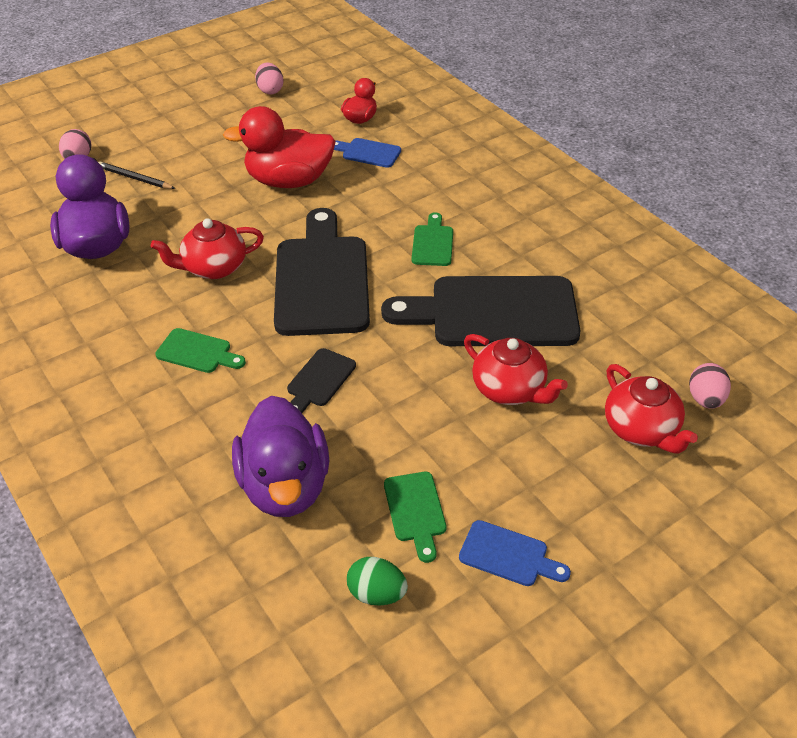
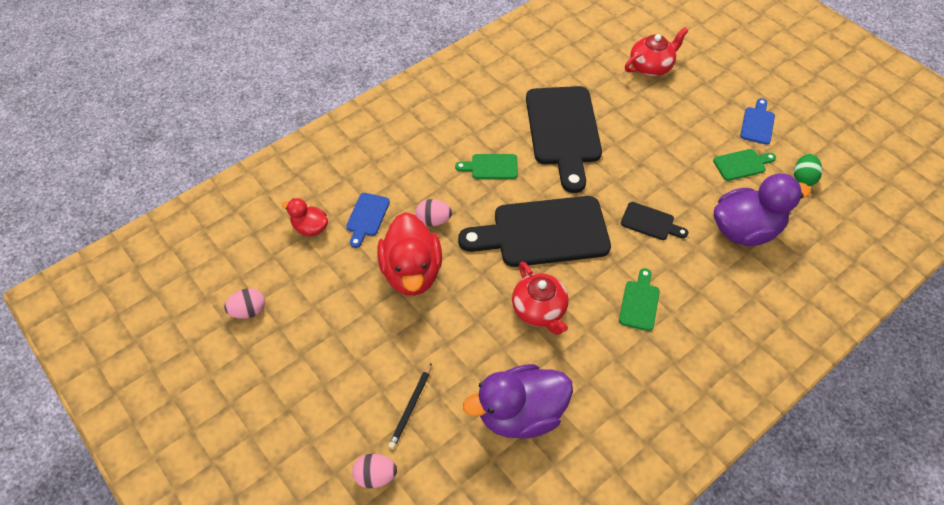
camera: 95 degrees left, 10 degrees up
red teapot [464,334,568,405] -> none
pink egg [689,363,731,409] -> pink egg moved to [416,199,452,226]

